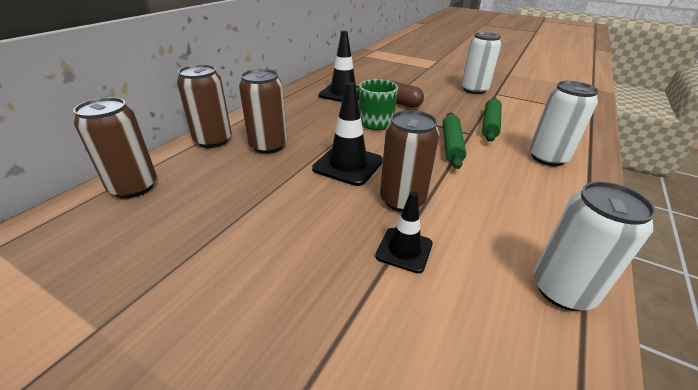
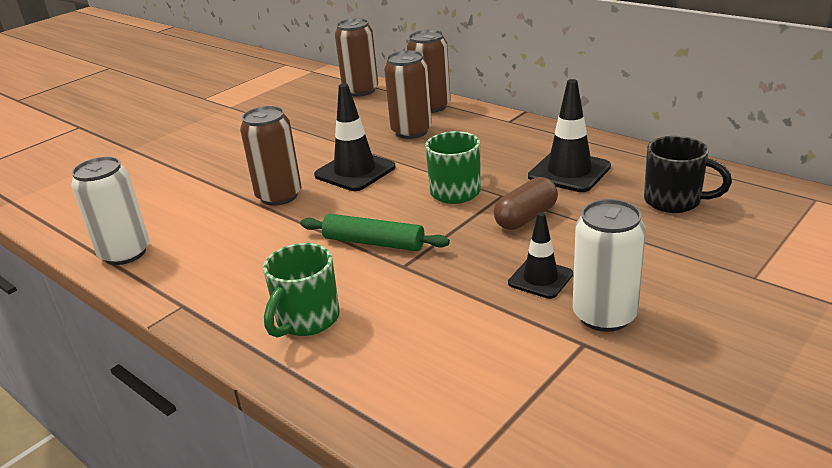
camera: 105 degrees right, 5 degrees down
black traffic cone [375,191,433,273] -> black traffic cone moved to [508,212,573,299]
green rolling pin [482,98,502,142] -> none
white can [529,81,599,166] -> green mug [263,243,340,338]
none -> black mug [644,136,732,213]

